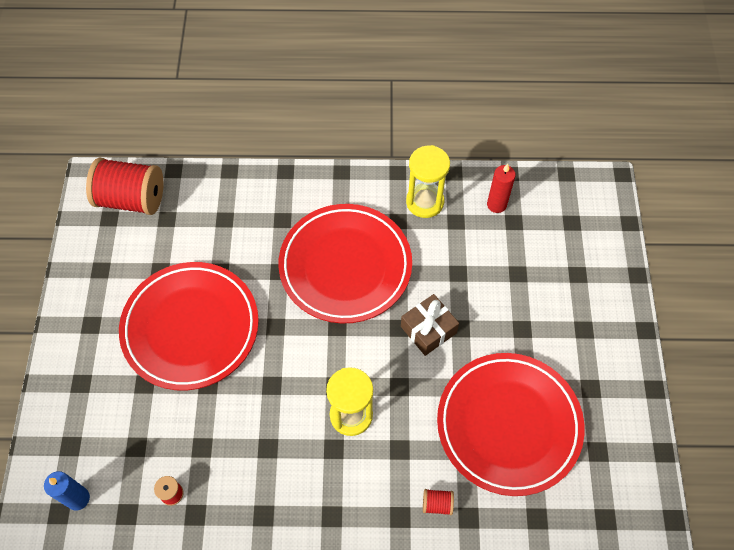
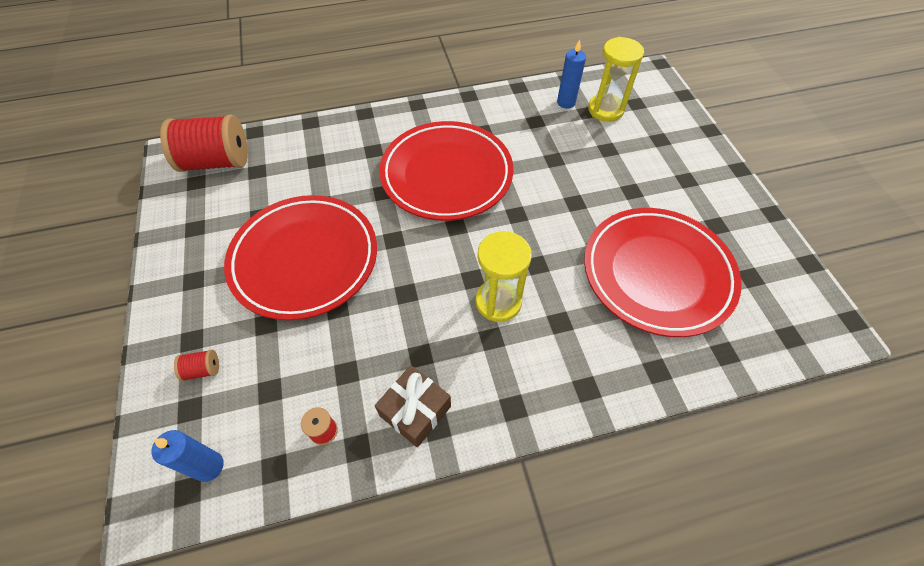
camera: 15 degrees left, 5 degrees down
brown gift [401,294,459,356] -> brown gift moved to [375,365,451,447]
yellow hourglass [406,145,450,218] -> yellow hourglass moved to [588,37,644,122]
red spool [423,489,454,515] -> red spool moved to [174,349,219,381]
red candle [487,164,516,213] -> blue candle [557,39,586,109]

